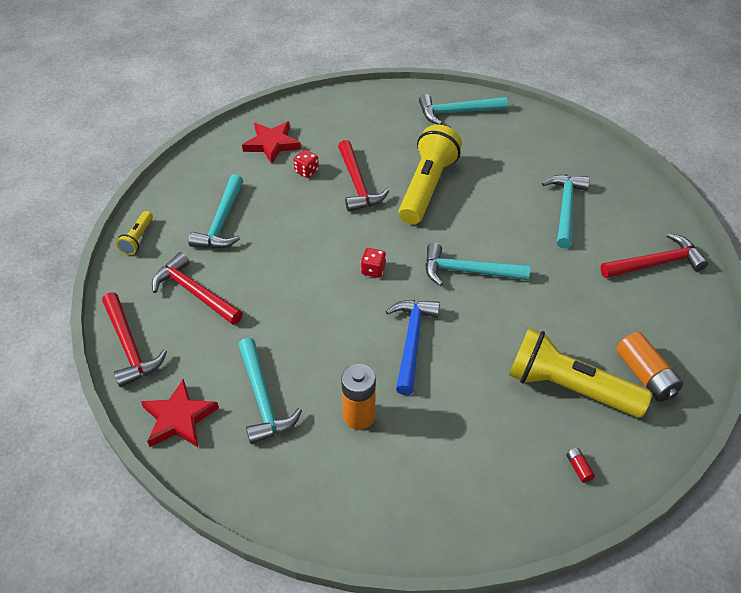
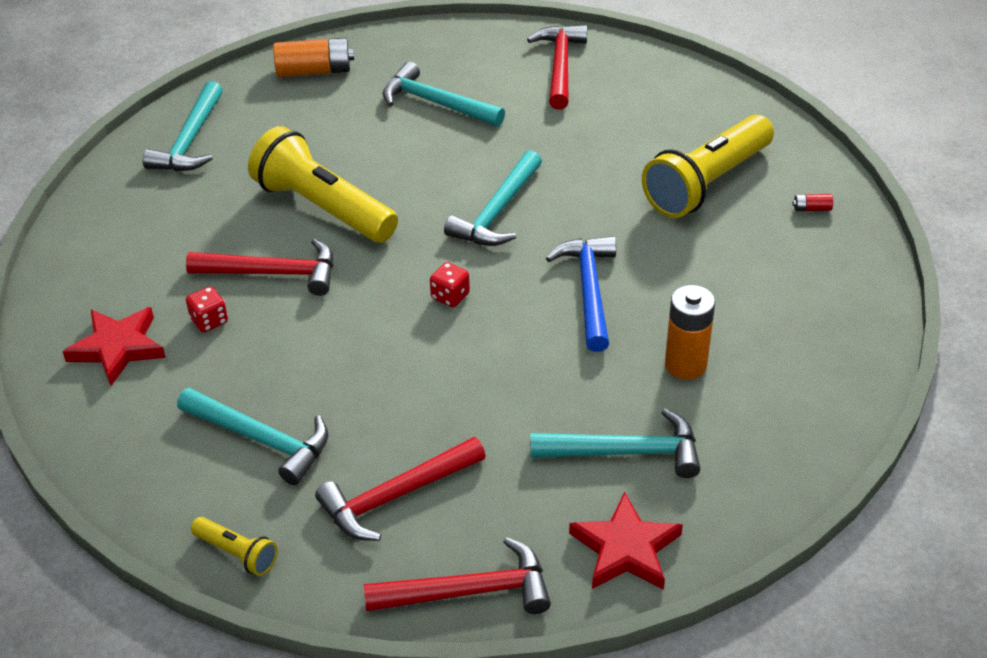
camera: 70 degrees left, 5 degrees down
blue hammer [386,300,440,395] -> blue hammer turned 60 degrees clockwise [546,236,616,352]
orange battery [616,332,684,402] -> orange battery moved to [273,37,354,77]

